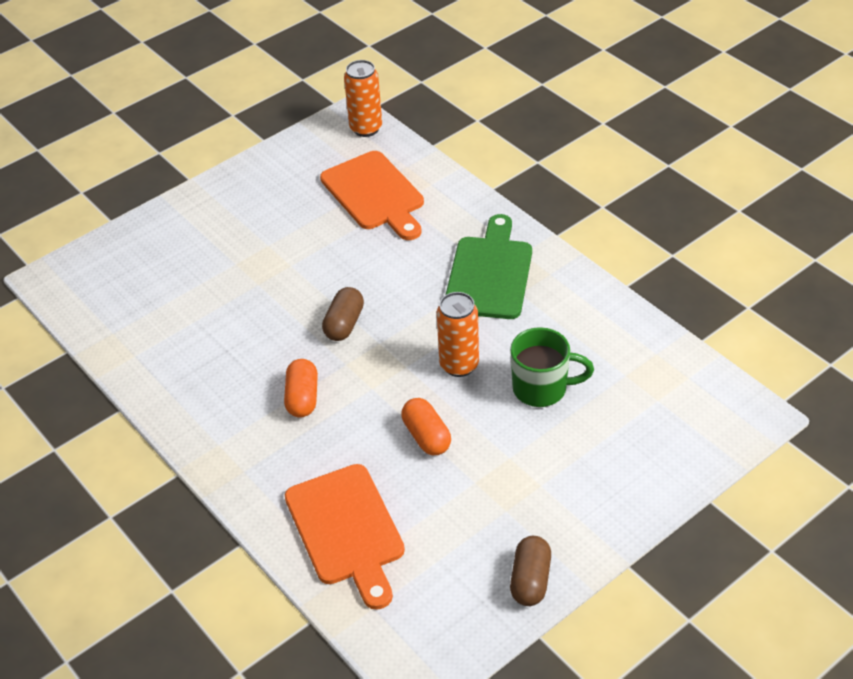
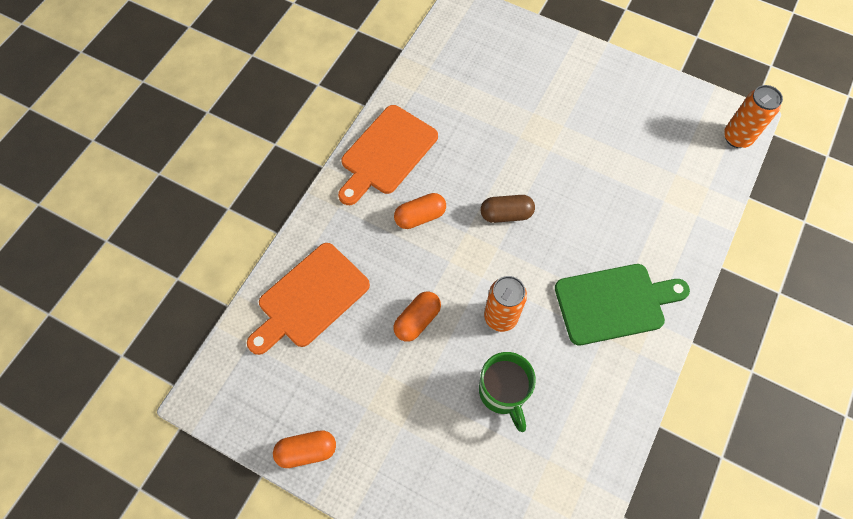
camera: 65 degrees right, 20 degrees up
orange cutting board [320,151,424,240] -> orange cutting board moved to [338,105,438,205]
brown capsule [510,536,551,606] -> orange capsule [273,430,336,468]

